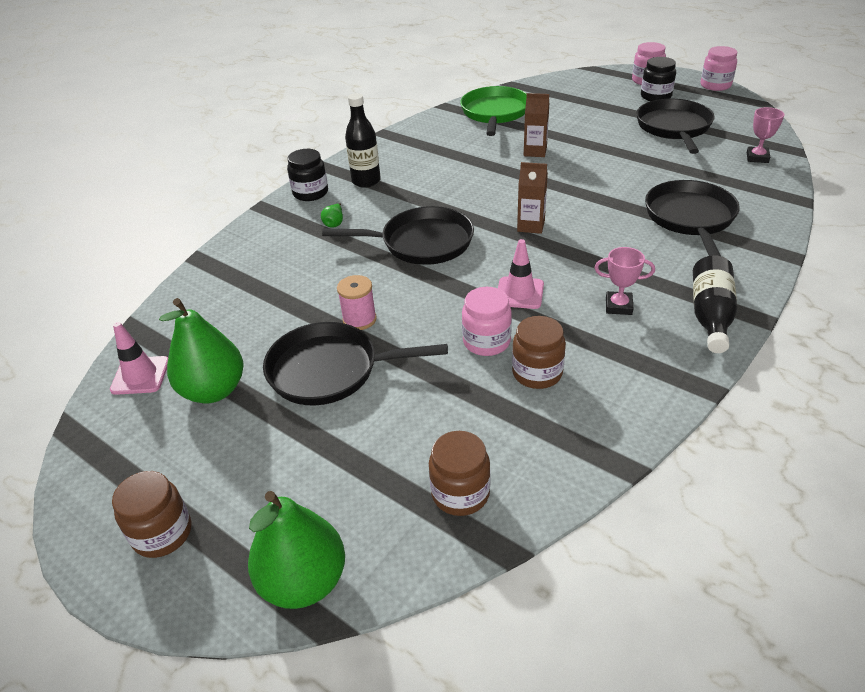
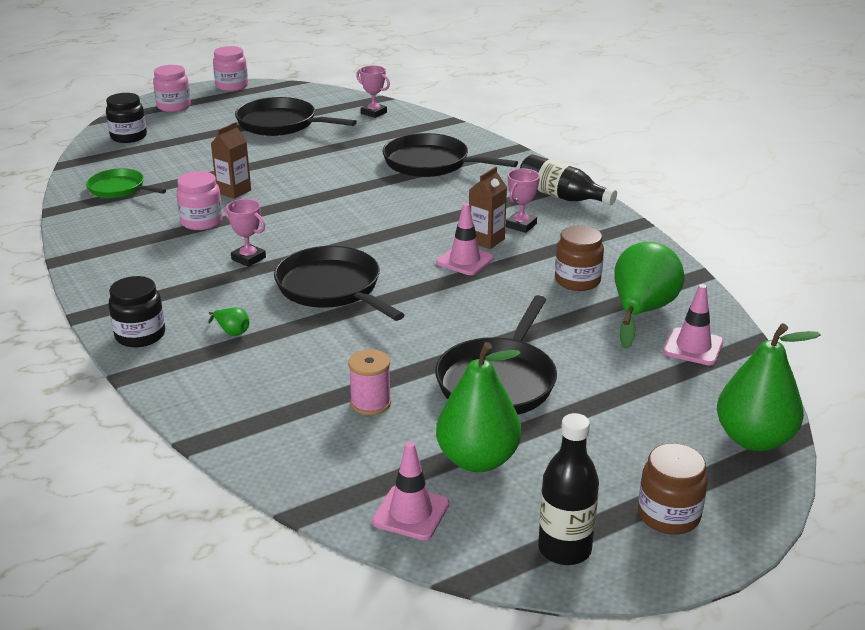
camera: 70 degrees left, 10 degrees down
black pan [322,206,474,265] -> black pan turned 60 degrees counterclockwise [274,246,404,321]
pink spool [337,275,377,330] -> pink spool moved to [348,349,391,415]
black bottle [345,93,381,188] -> black bottle moved to [538,413,599,565]
brown jar [429,431,491,516] -> pink traffic cone [664,284,723,365]
green pan [460,86,527,136] -> green pan [86,168,166,198], size x0.63
pink jar [462,287,512,356] -> pink jar moved to [176,171,223,230]
brown carton [517,162,548,234] -> brown carton moved to [469,167,507,249]
black jar [641,57,676,101] -> black jar moved to [106,93,147,143]
none -> pink trophy [225,199,266,267]
none -> green pear [614,242,684,349]

